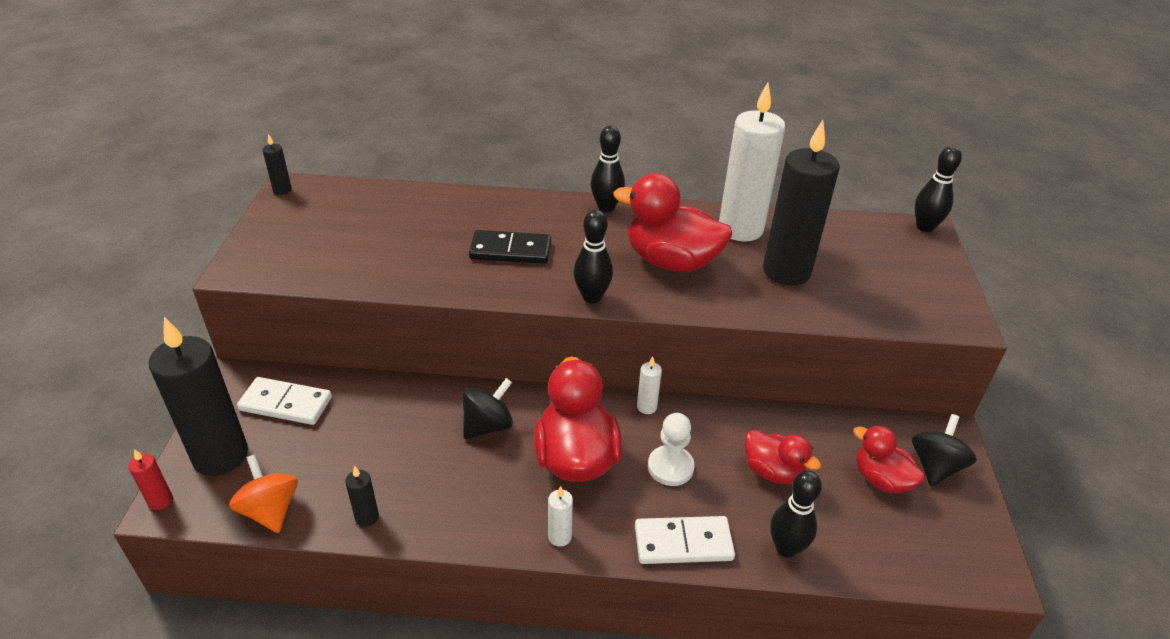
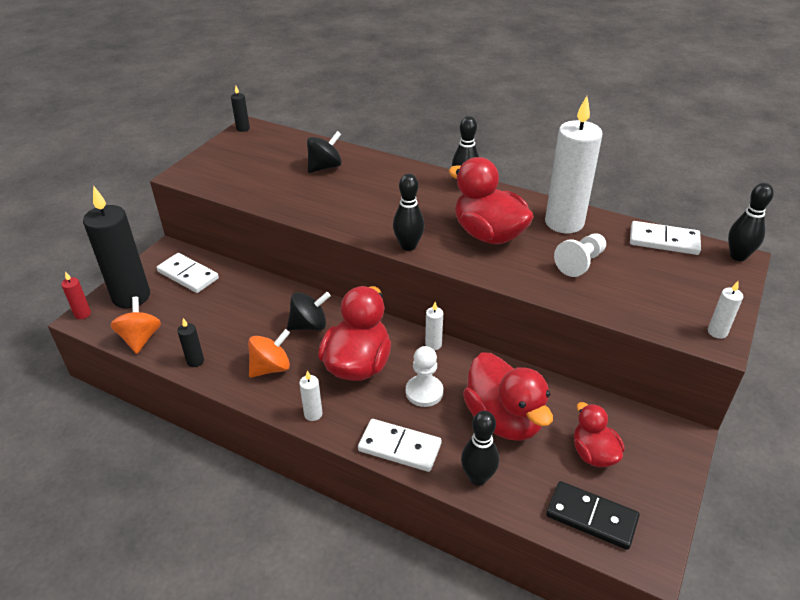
camera: 25 degrees right, 0 degrees up
black domino [469,230,551,264] -> black domino moved to [546,481,640,550]
red duck [745,429,821,484] -> red duck [463,352,553,441], size x1.70
black candle [763,120,840,286] -> white pawn [554,233,606,277]
black spinning top [912,414,977,486] -> black spinning top moved to [307,131,342,173]
none -> orange spinning top [248,329,290,378]
none -> white domino [630,221,701,255]
none -> white candle [708,281,743,339]

